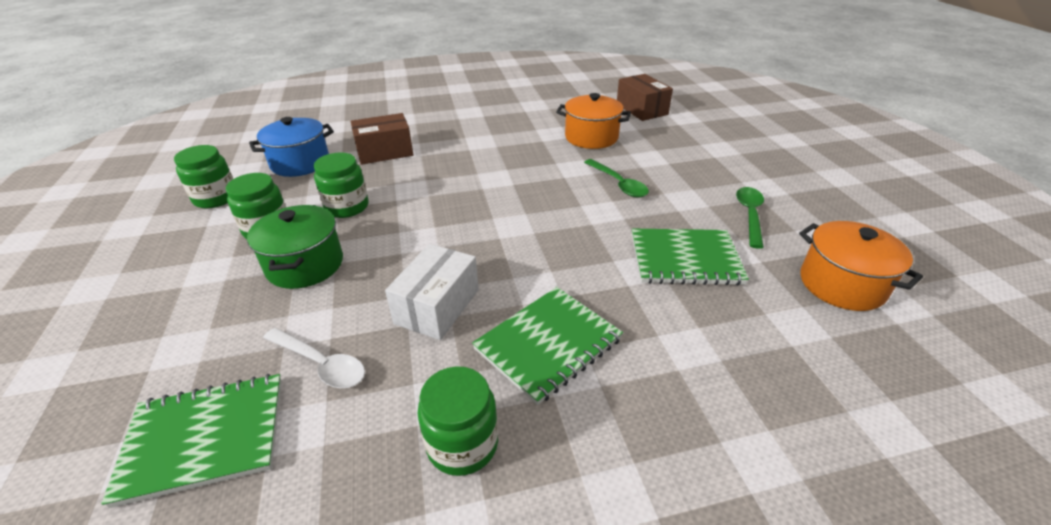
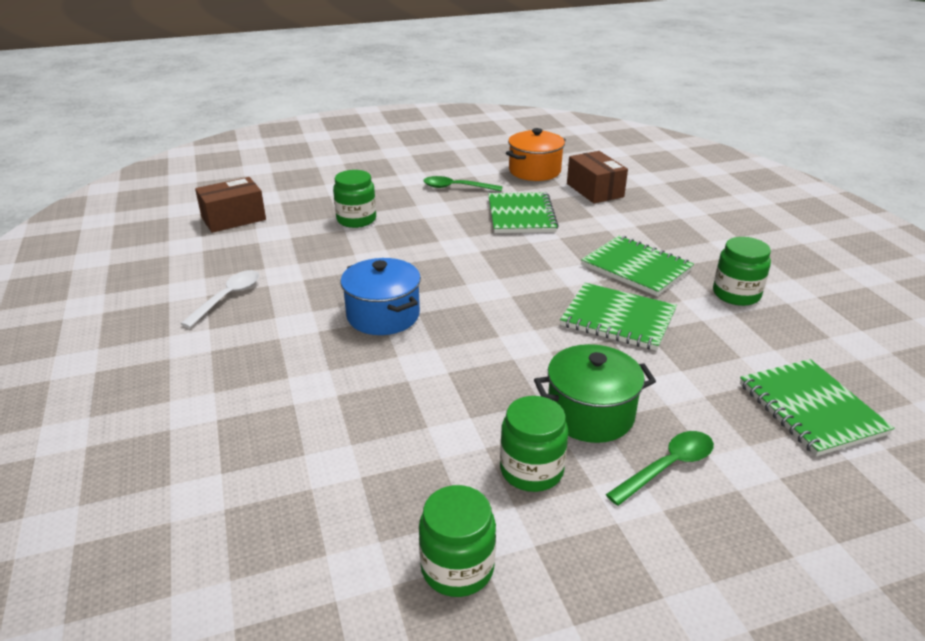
camera: 95 degrees left, 5 degrees down
blue pot [249,117,334,177] -> blue pot moved to [341,258,421,335]
white spoon [263,328,365,388] -> white spoon moved to [180,270,259,328]
green jar [314,152,368,218] -> green jar moved to [333,170,376,228]
brown box [350,113,413,165] -> brown box moved to [567,151,628,203]
white box [385,244,479,340] -> green notebook [560,283,677,351]
orange pot [556,93,631,149] -> none
green spoon [584,159,649,197] -> green spoon moved to [606,431,714,506]

